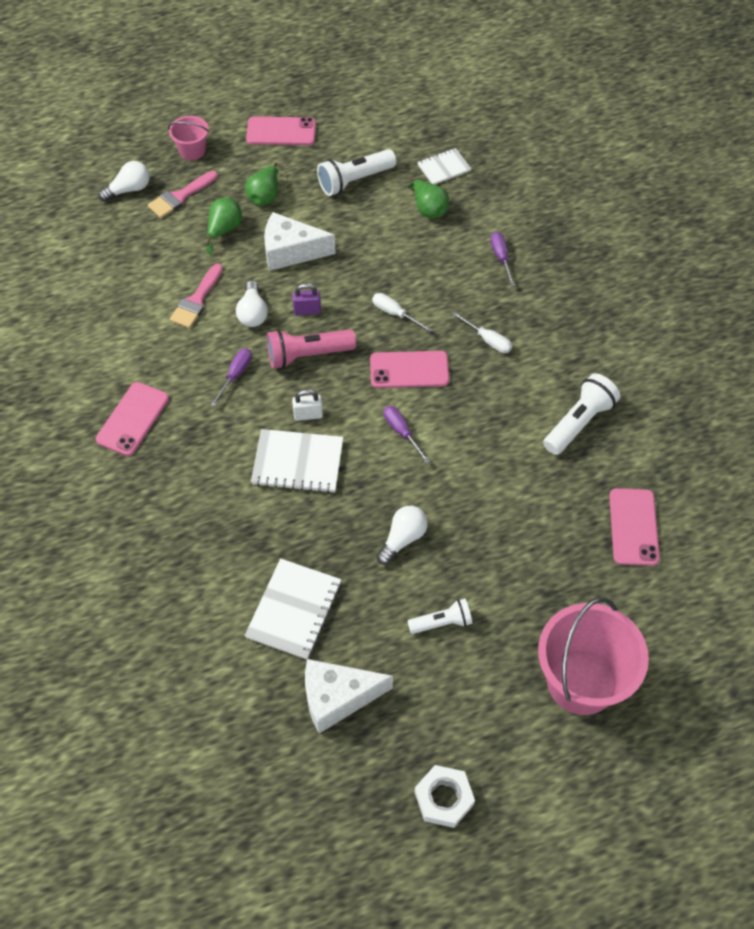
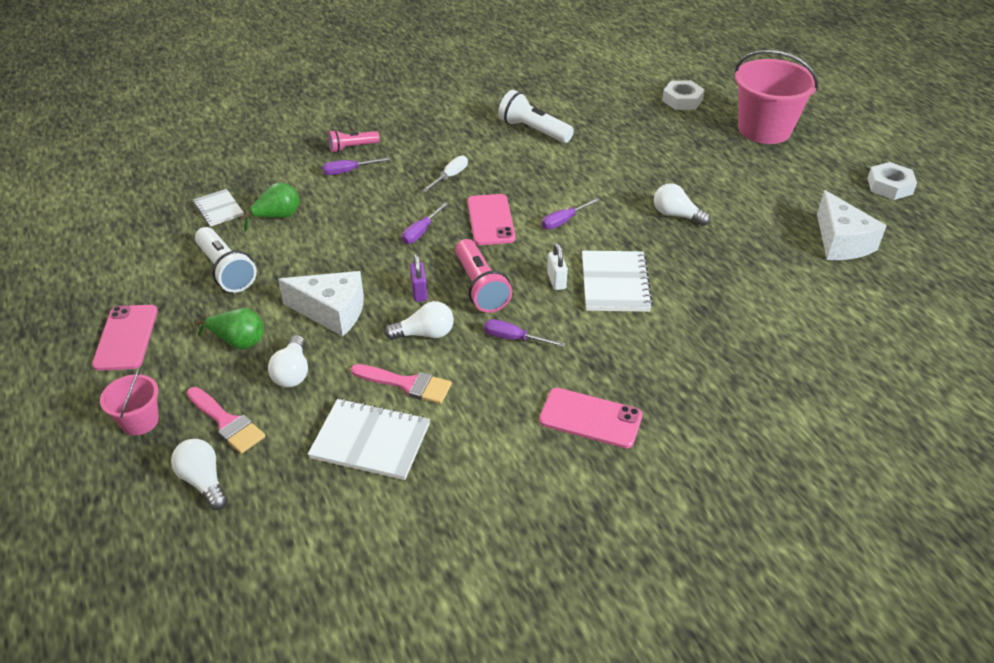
camera: 95 degrees left, 15 degrees down
green pear [206,198,242,255] -> white light bulb [268,335,308,387]
white notebook [245,558,341,660] -> white notebook moved to [308,399,430,480]
white cheese [264,212,336,271] -> white cheese turned 75 degrees counterclockwise [278,271,364,336]
white screwdriver [372,293,433,332] -> purple screwdriver [402,202,449,244]
white flashlight [407,599,472,634] -> none
pink phone [609,488,660,566] -> none
none -> pink flashlight [328,130,380,153]
none -> white nut [662,80,705,110]

